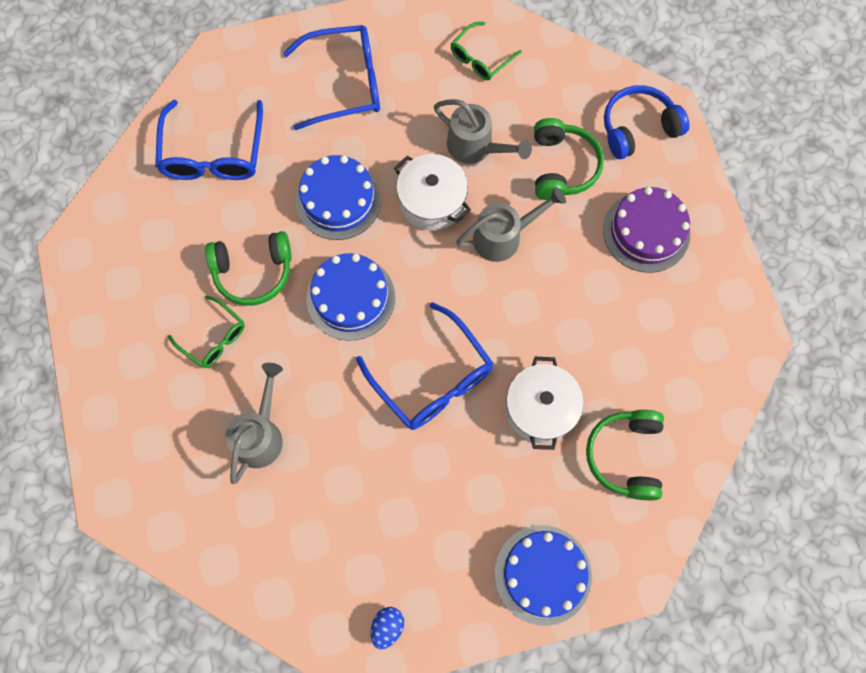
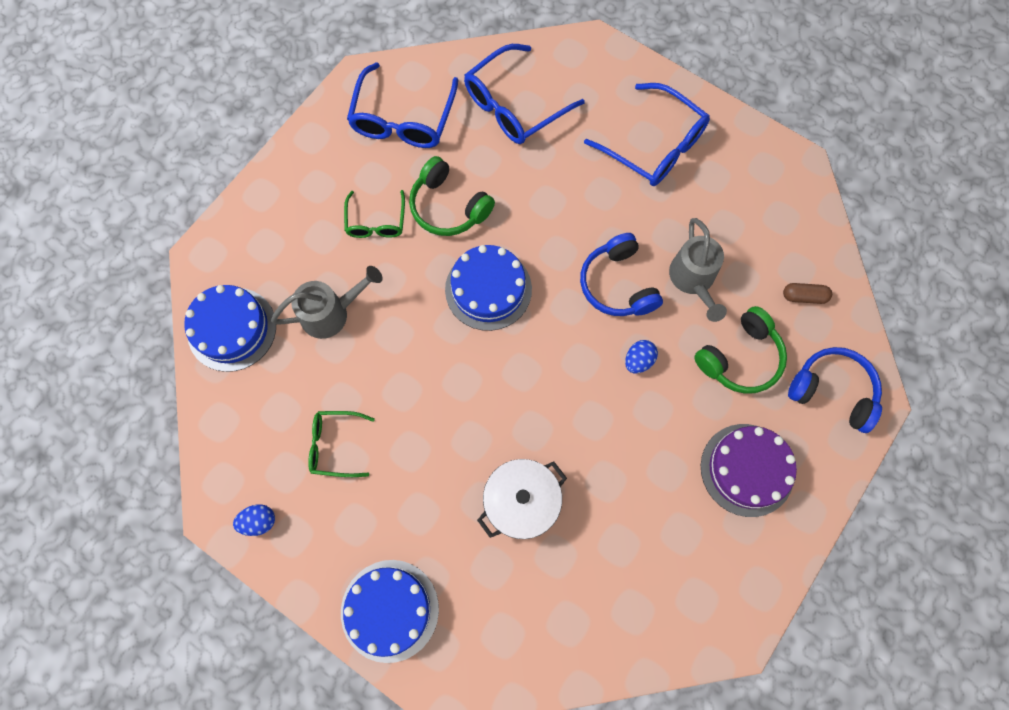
camera: 50 degrees right, 0 degrees up
blue cake [295,155,381,240] -> blue cake moved to [184,285,276,372]
blue glasses [356,302,493,430] -> blue glasses moved to [347,62,458,148]
white pot [394,154,471,231] -> blue headphones [580,233,663,316]
green glasses [451,22,521,80] -> green glasses moved to [308,411,375,477]
grey watering can [456,187,566,262] -> blue egg [625,340,658,373]
green headphones [586,410,664,500] -> none
none -> brown capsule [783,283,832,304]

